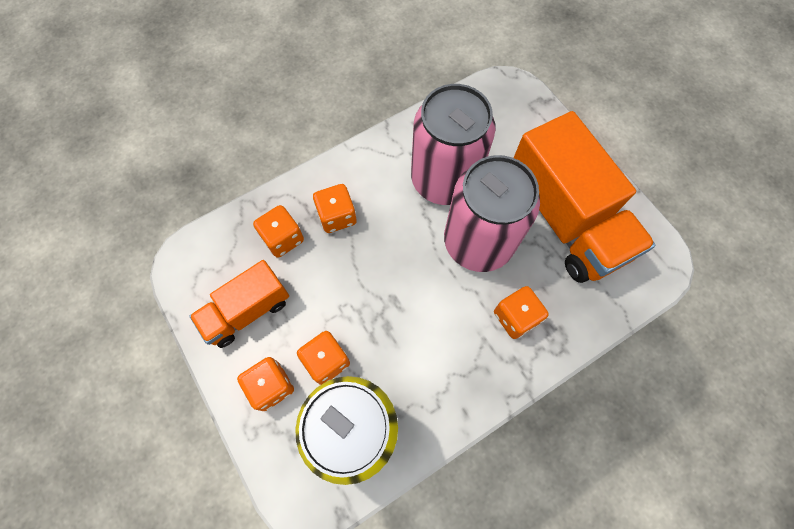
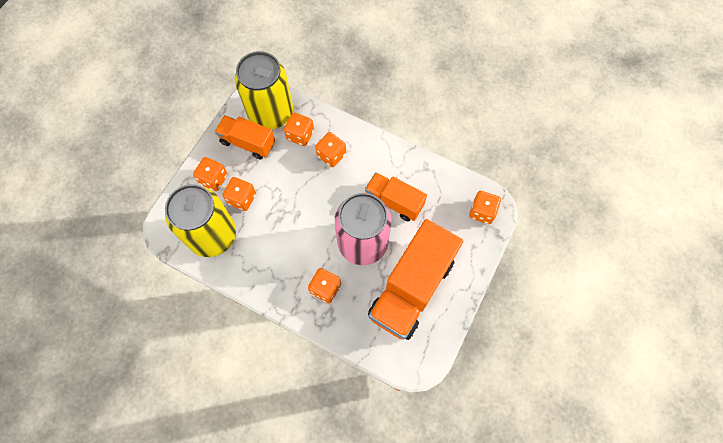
camera: 60 degrees right, 0 degrees up
pink can [411,84,495,205] -> orange truck [365,172,427,221]
none -> yellow can [235,51,293,129]
none -> orange dice [469,191,501,224]

